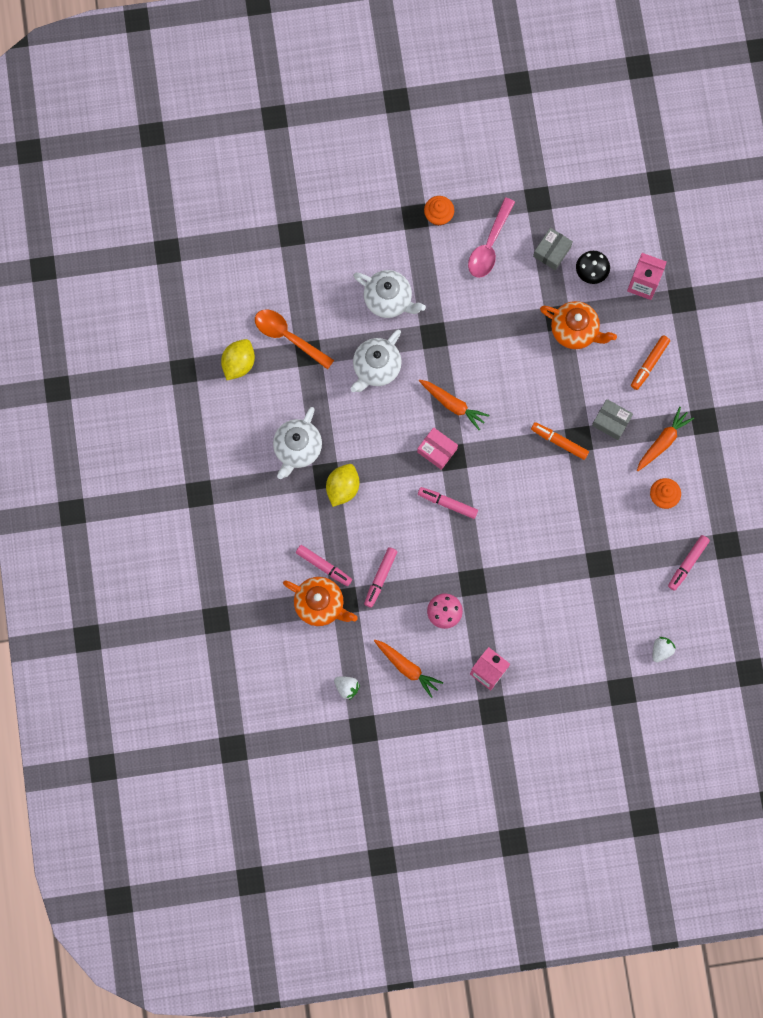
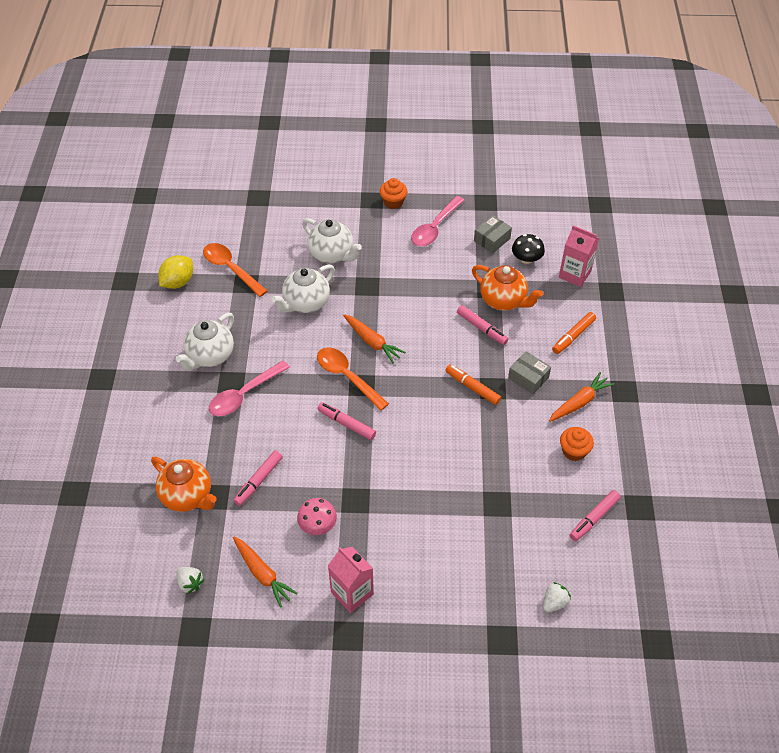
camera: 10 degrees right, 25 degrees down
pink marker [296,545,352,586] -> pink marker moved to [457,305,508,345]
yellow lemon [326,464,359,507] -> pink spoon [209,360,290,416]
pink box [417,427,458,470] -> orange spoon [317,347,389,411]

